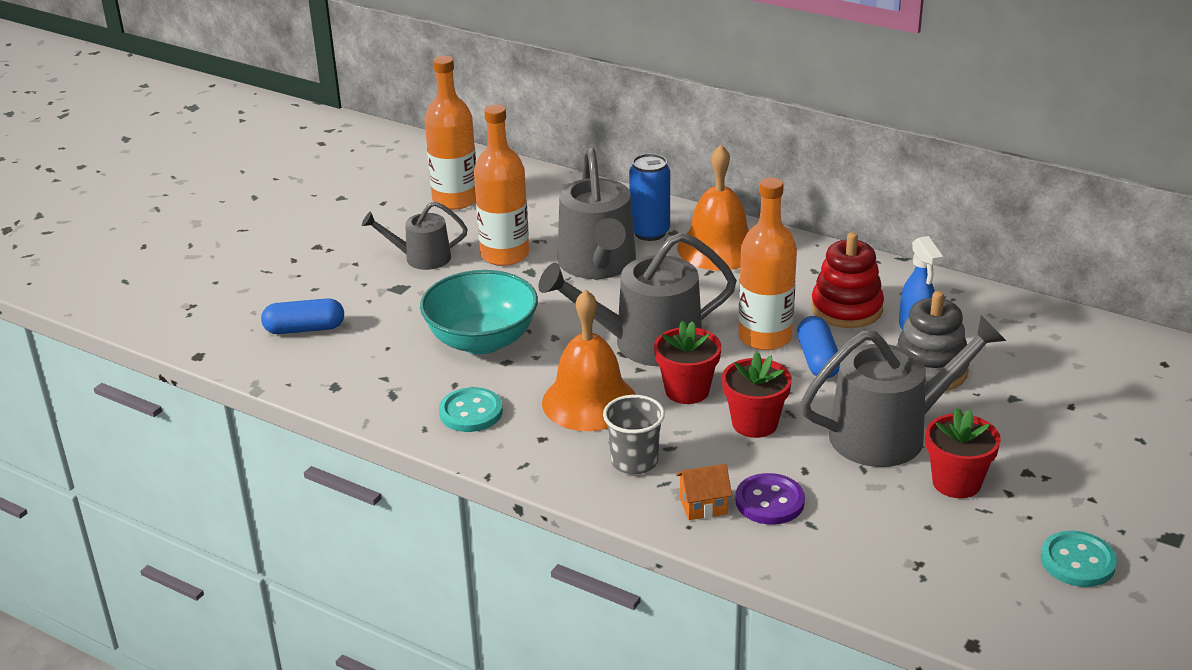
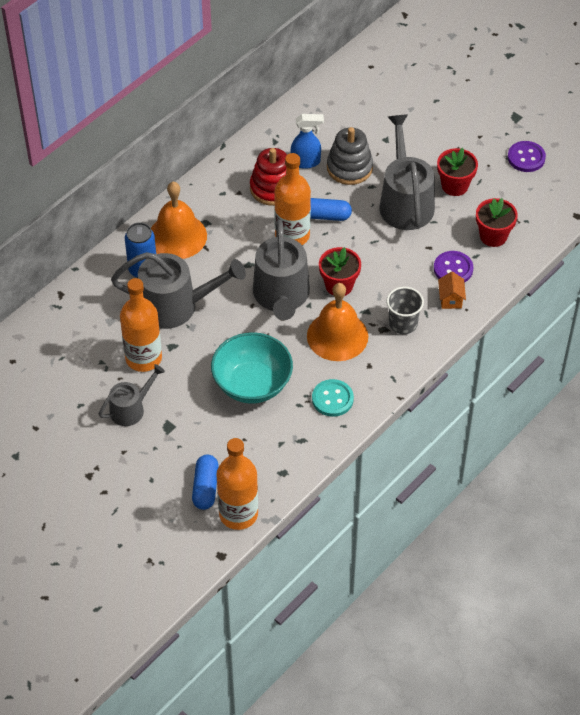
camera: 80 degrees left, 20 degrees up
grey watering can [362,201,468,270] -> grey watering can turned 135 degrees counterclockwise [99,364,165,426]
orange bottle [424,56,476,210] -> orange bottle moved to [216,438,258,530]
red flower pot [722,352,792,438] -> red flower pot moved to [476,198,518,247]
turquoise button [1041,531,1117,587] -> purple button [508,141,546,172]

